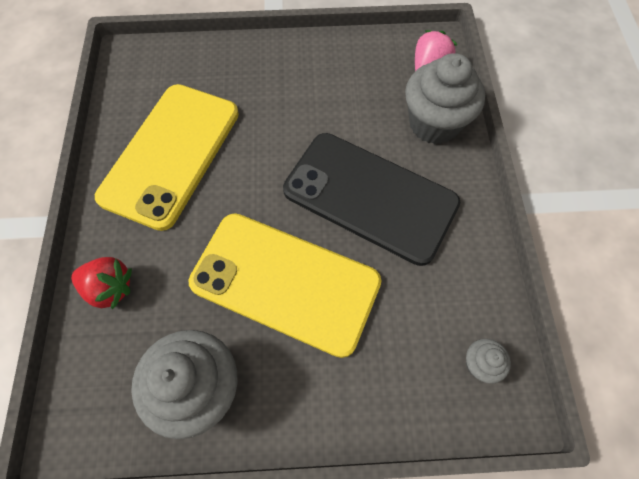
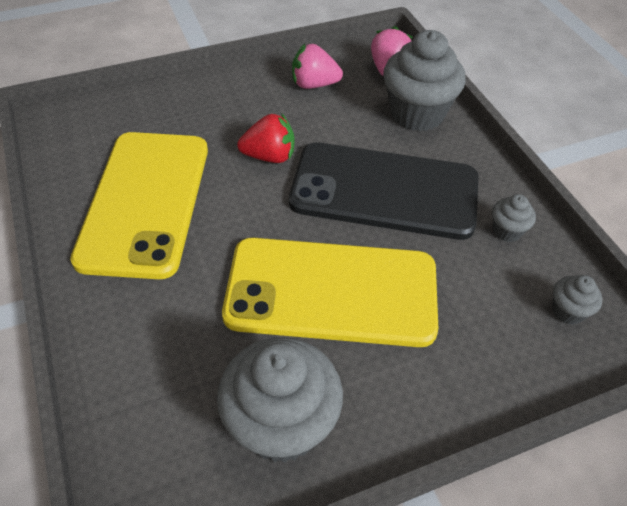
camera: 20 degrees left, 15 degrees down
red strawberry [71,257,132,310] -> red strawberry moved to [237,113,294,163]
none -> pink strawberry [292,44,343,89]
none -> grey cupcake [492,194,536,242]

